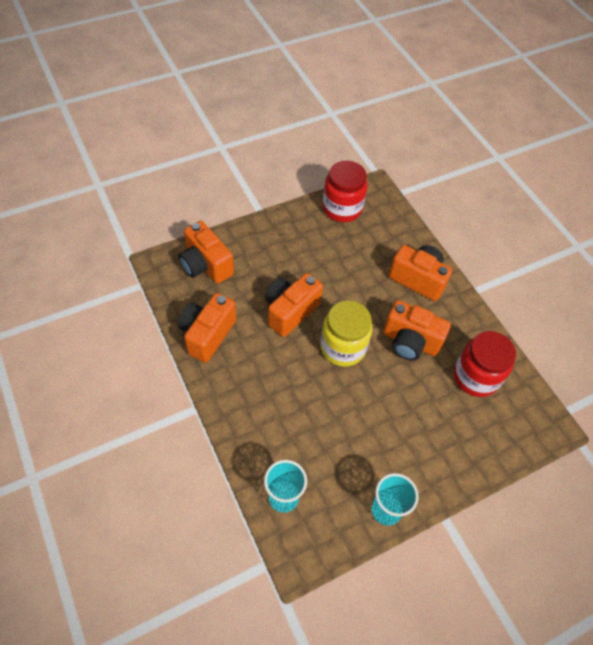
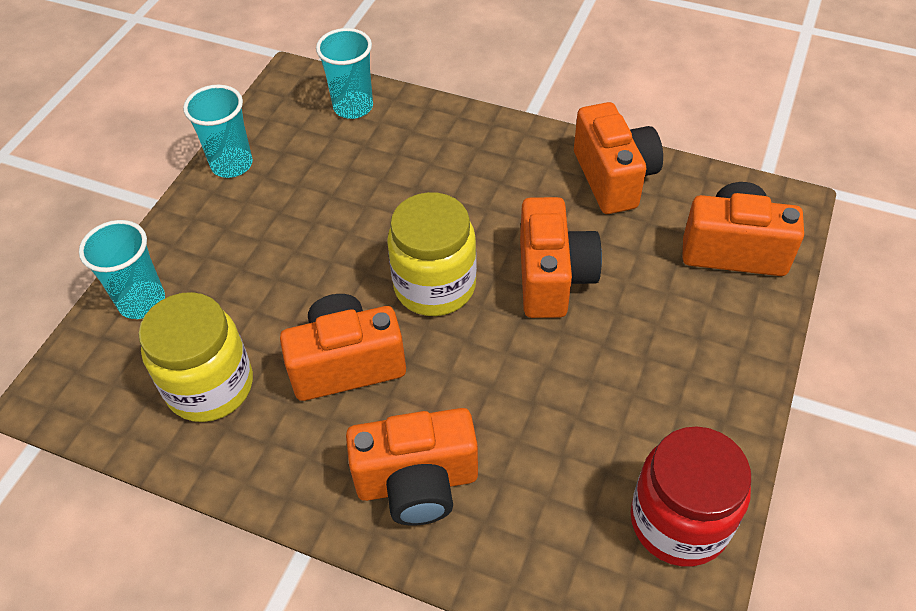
camera: 145 degrees right, 5 degrees down
red jar [454,331,516,397] -> yellow jar [139,292,253,422]
none -> turquoise cup [79,220,165,319]

